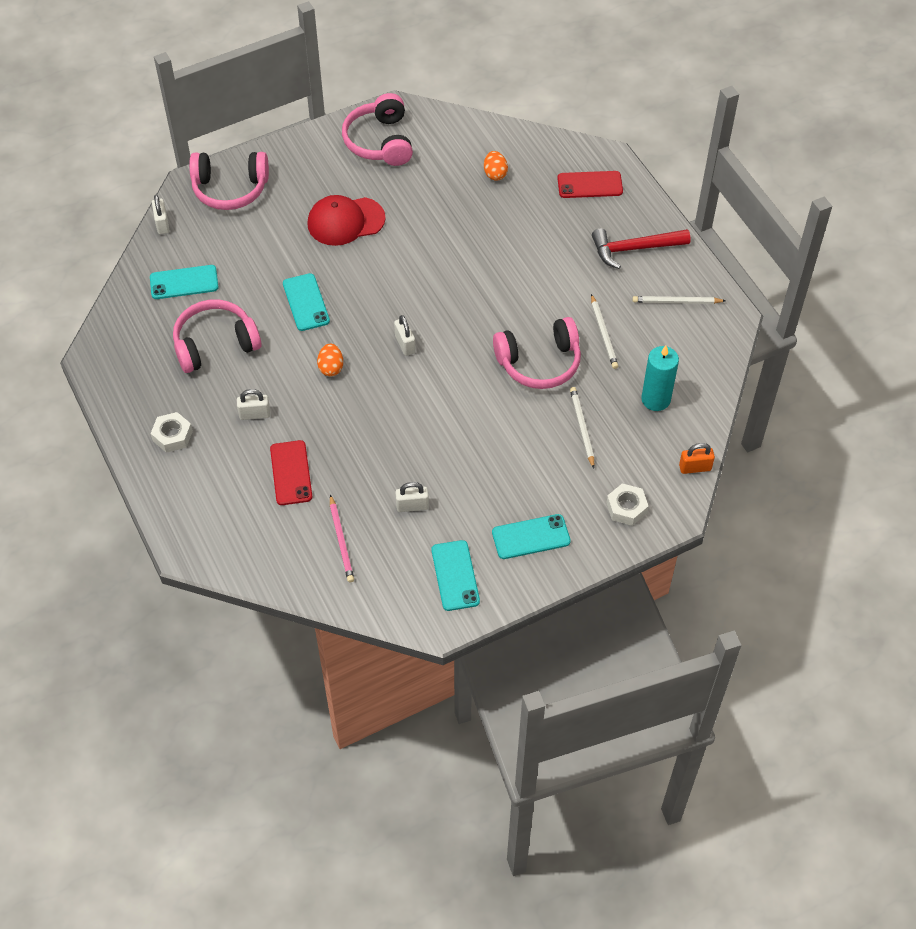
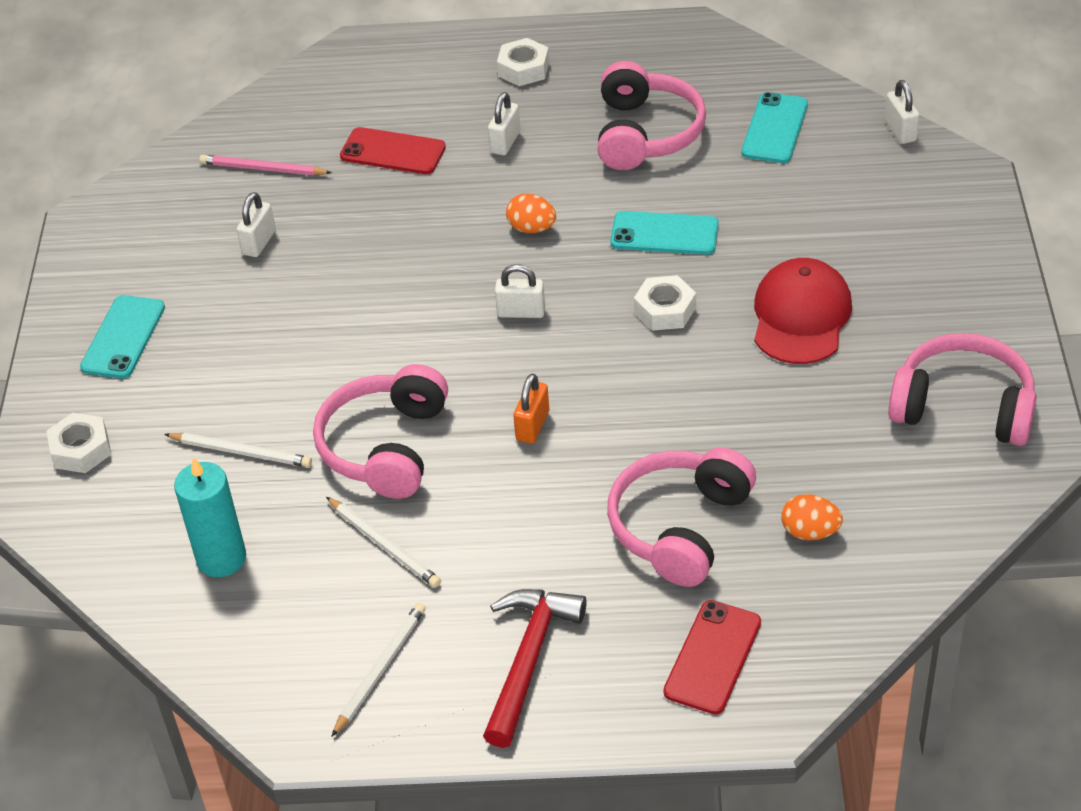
camera: 120 degrees right, 10 degrees down
white padlock [152,194,170,234] -> white padlock turned 60 degrees clockwise [885,80,919,144]
pink headphones [189,152,269,210] -> pink headphones moved to [607,447,756,587]
turquoise phone [431,540,480,611] -> none
white pencil [591,294,618,369] -> white pencil turned 150 degrees counterclockwise [326,497,441,588]
orange padlock [679,443,715,474] -> orange padlock moved to [513,374,549,444]
none -> white nut [634,275,696,331]

